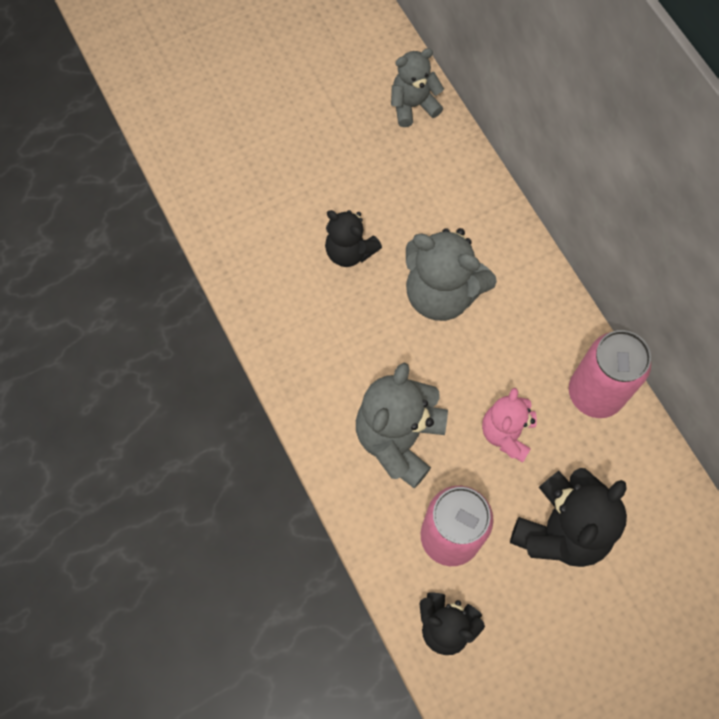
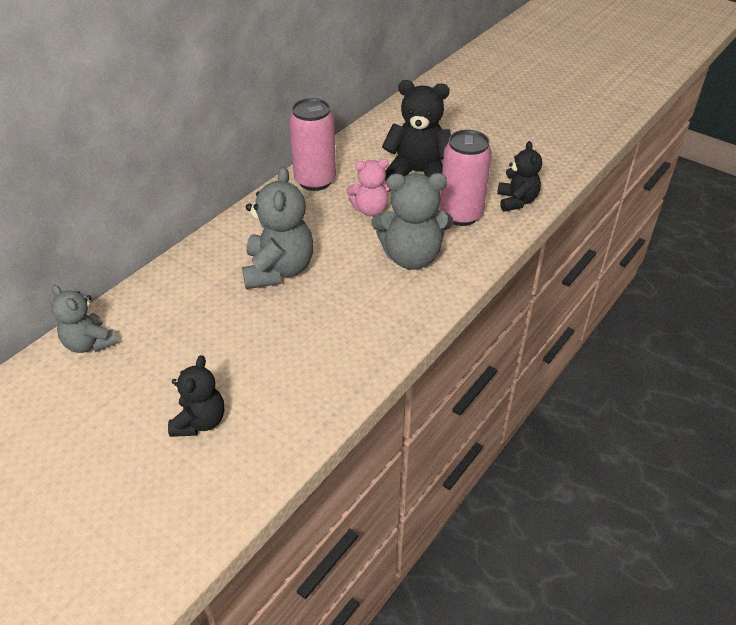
camera: 115 degrees left, 25 degrees down
black teddy bear [325,210,382,267] -> black teddy bear moved to [168,355,224,437]

